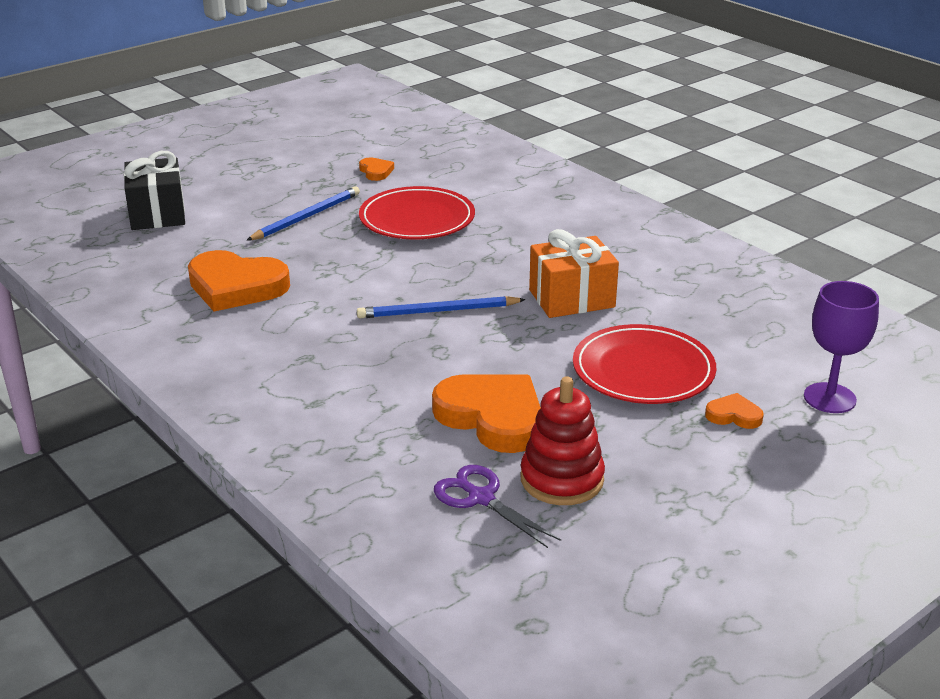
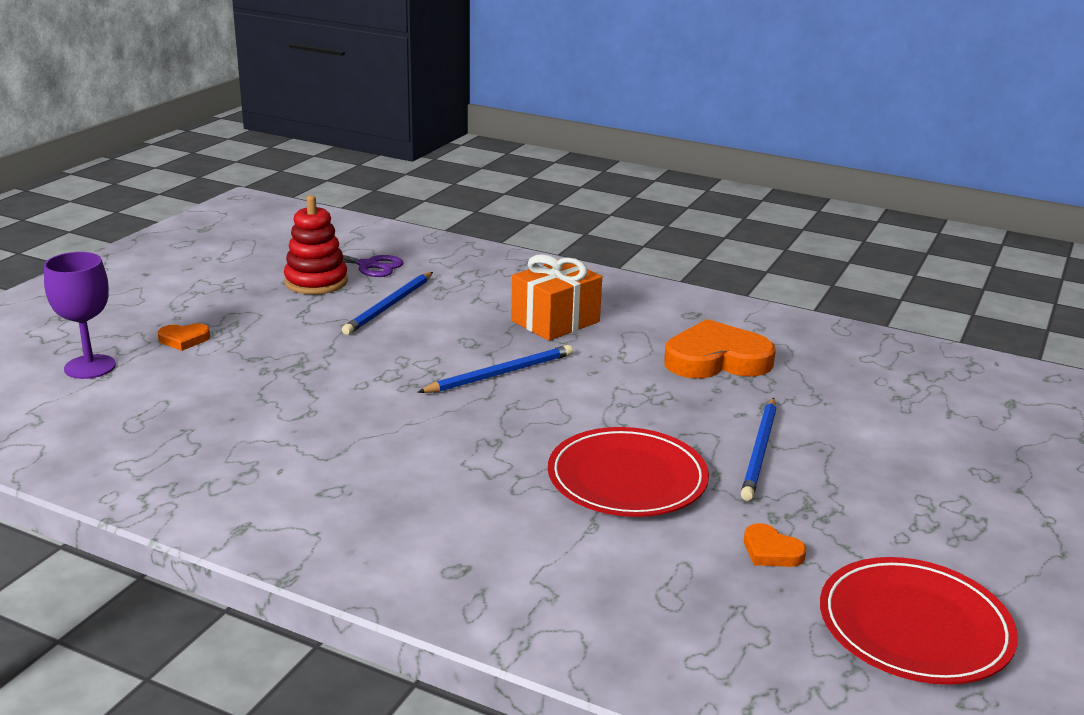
camera: 155 degrees right, 5 degrees down
black gift [124,151,185,230] -> none
orange heart [432,374,541,453] -> blue pencil [342,272,433,335]
orange gift [529,229,619,318] -> orange gift moved to [511,254,602,341]
red plate [573,324,716,404] -> red plate moved to [820,557,1018,685]

